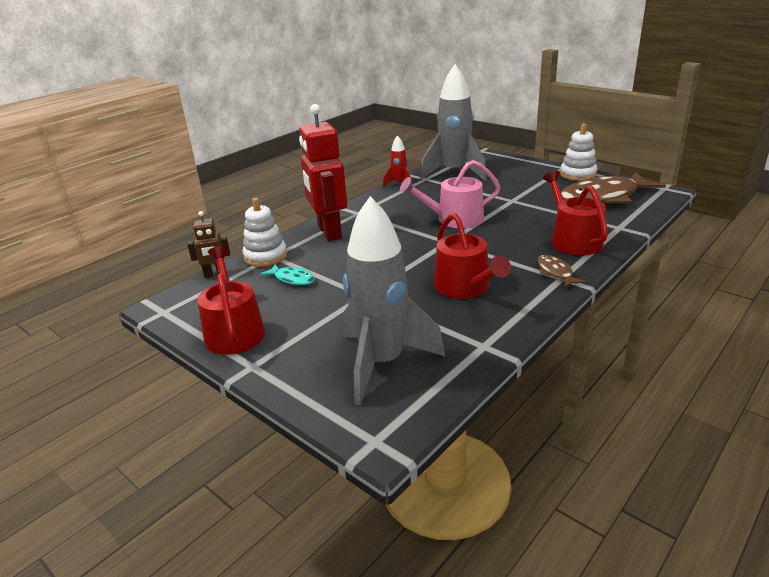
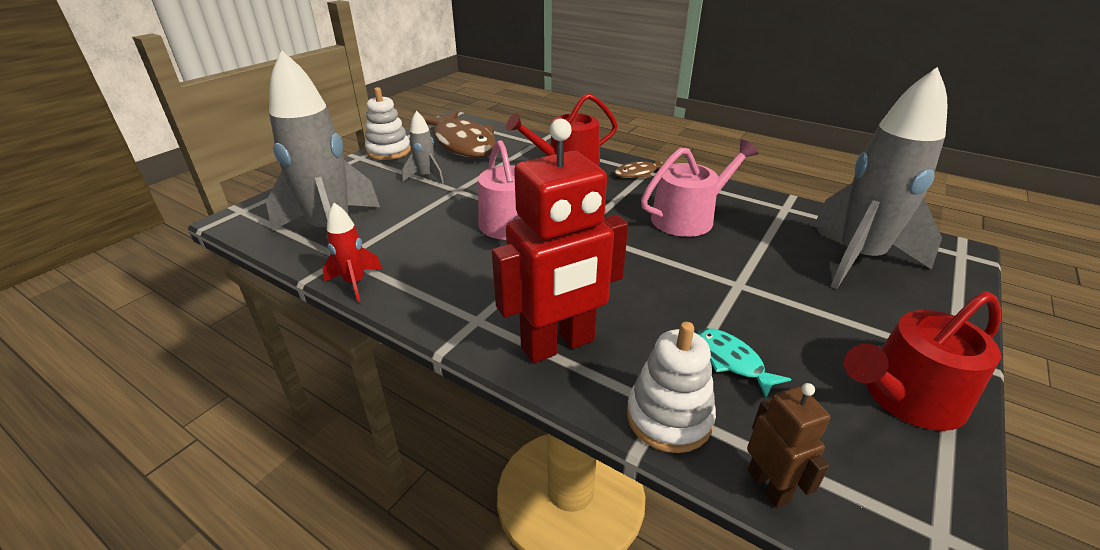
camera: 100 degrees left, 5 degrees up
turquoise fish [260,264,315,285] -> turquoise fish turned 60 degrees counterclockwise [697,328,791,398]
red watering can [434,213,511,299] -> pink watering can [641,140,758,237]
none -> grey rocket [402,110,444,184]

